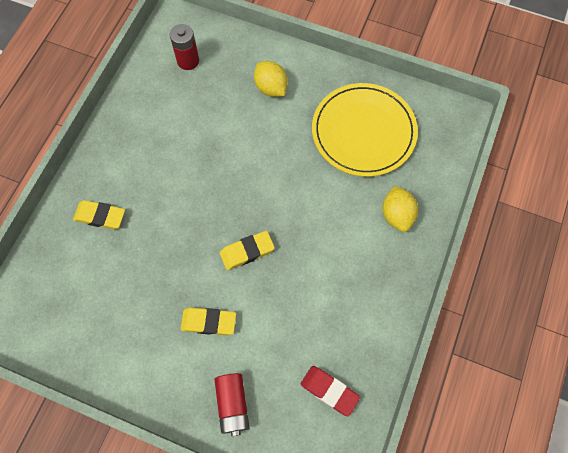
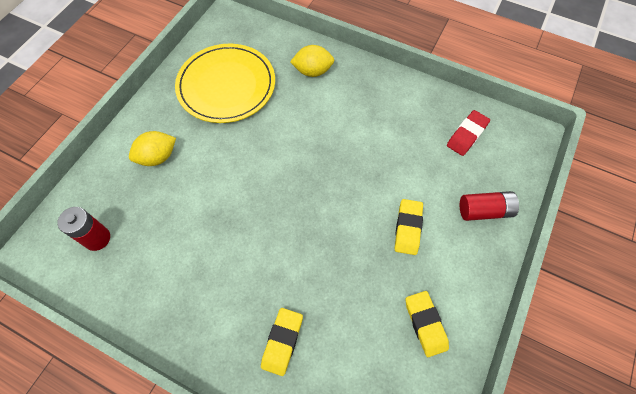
camera: 85 degrees left, 5 degrees down
yellow eraser [220,231,275,270] -> yellow eraser moved to [406,291,449,357]

